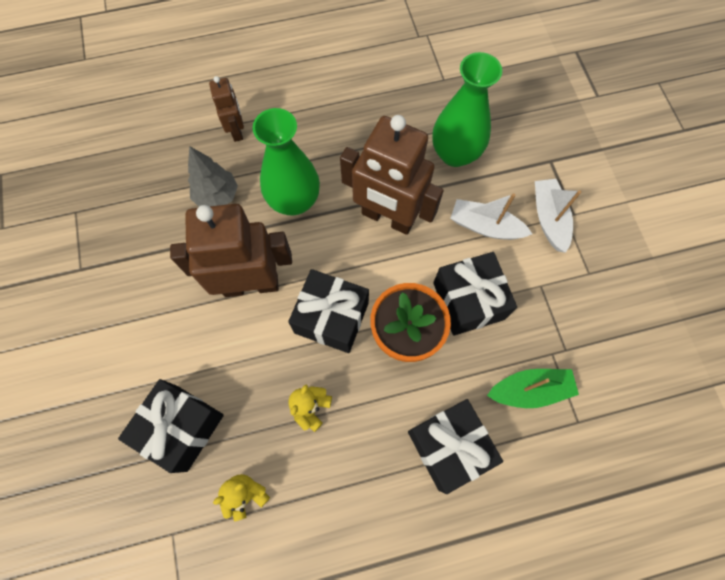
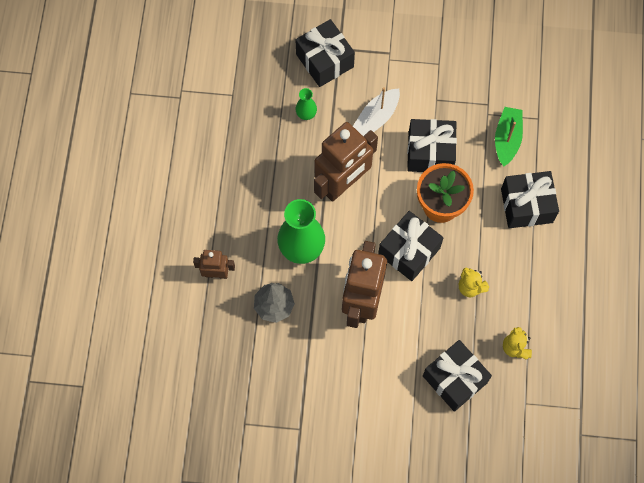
camera: 70 degrees left, 0 degrees up
green vase [432,52,502,167] -> green vase [295,88,317,120], size x0.47
white boat [535,179,581,253] -> none
none -> black gift [296,19,355,87]

